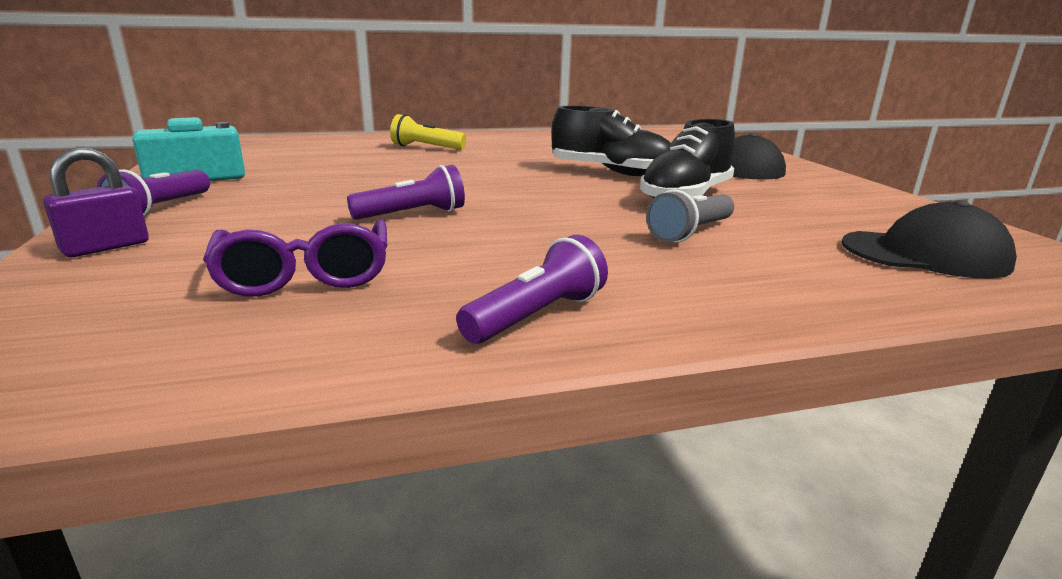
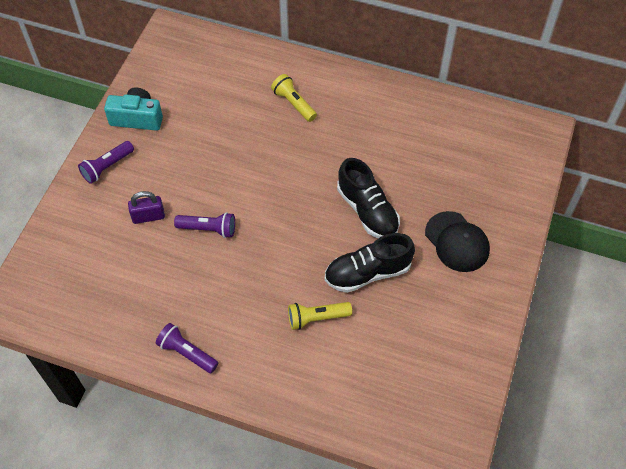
camera: 35 degrees right, 35 degrees up
purple padlock [43,147,149,257] -> purple padlock moved to [128,191,165,224]
purple glasses [203,219,388,297] -> none
purple flashlight [456,235,608,344] -> purple flashlight turned 135 degrees counterclockwise [156,323,218,373]
grey flashlight [646,190,734,242] -> yellow flashlight [288,302,352,330]
black cap [841,200,1017,278] -> none

